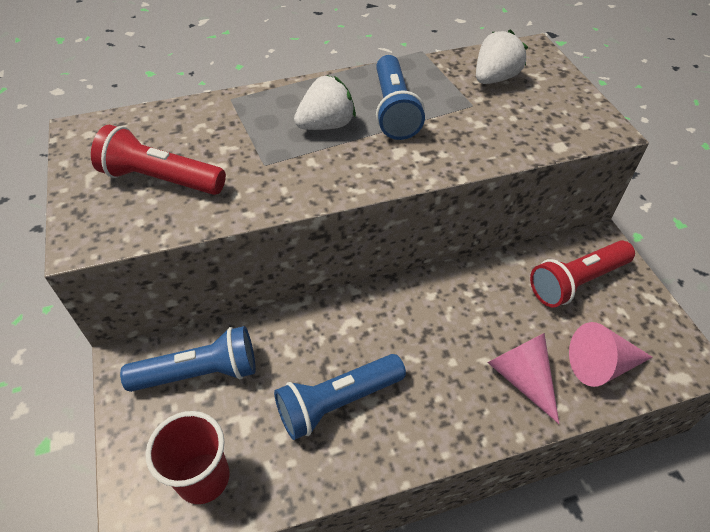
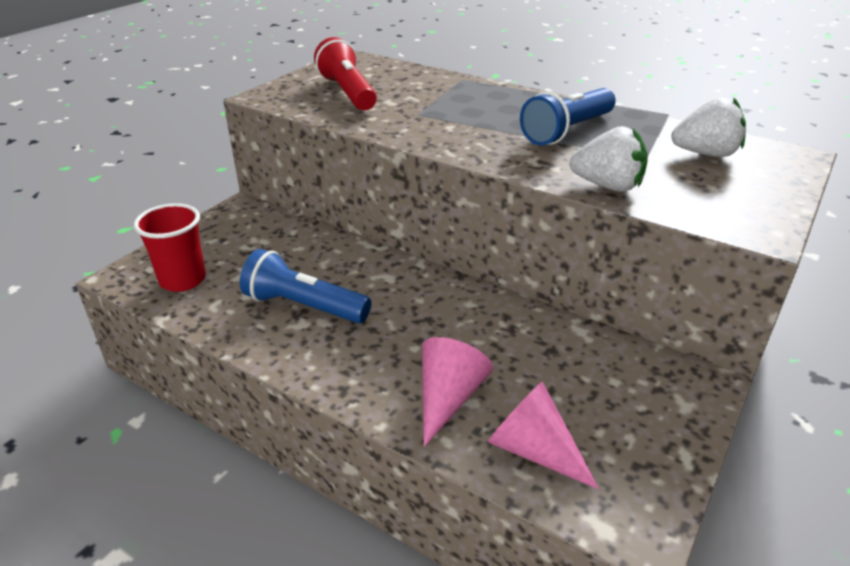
camera: 50 degrees right, 15 degrees down
blue flashlight [120,326,256,392] -> none
white strawberry [294,75,356,130] -> white strawberry moved to [570,126,648,192]
red flashlight [530,240,635,308] -> none

